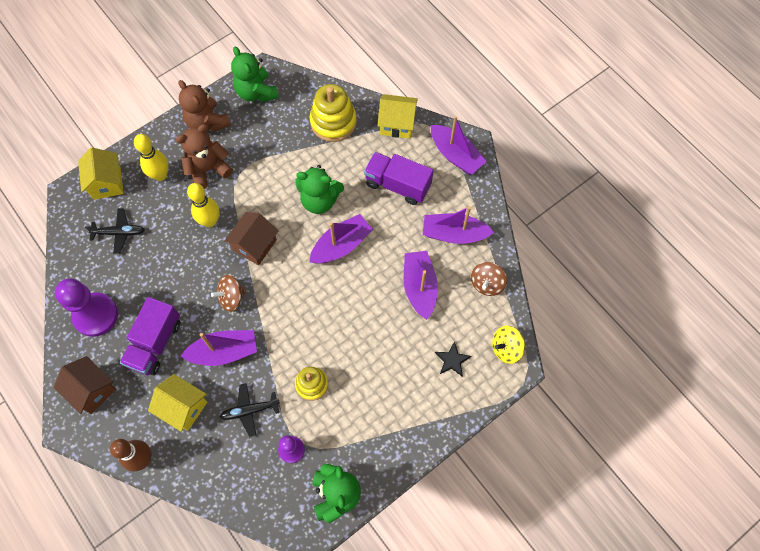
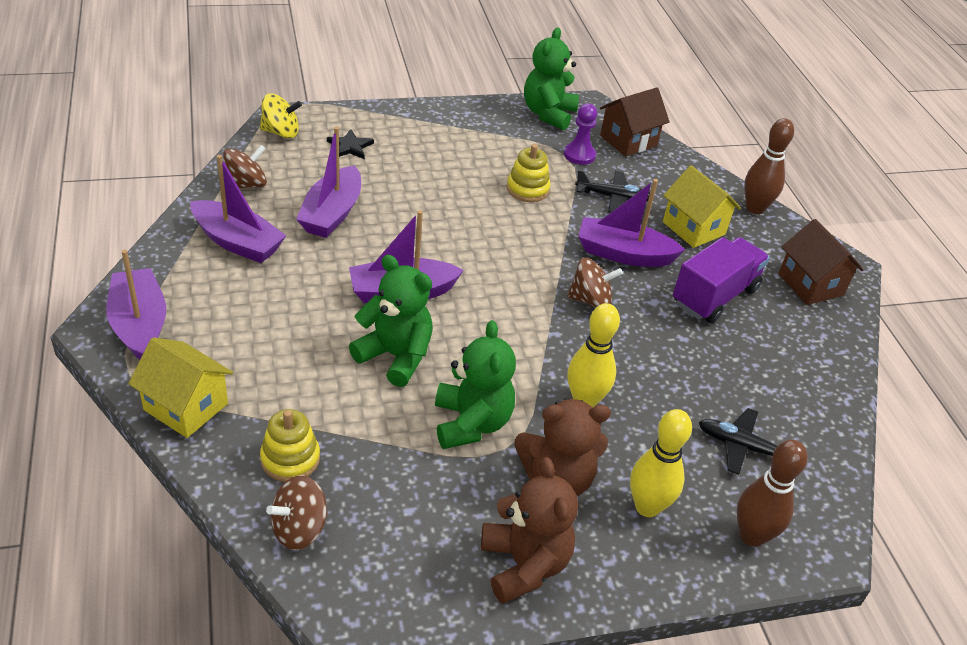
camera: 160 degrees left, 25 degrees down
purple pawn [55,278,118,337] -> none
yellow house [78,147,124,200] -> brown bowling pin [737,440,808,547]
brown house [224,212,278,265] -> brown house moved to [600,87,670,156]
green teddy bear [231,47,279,102] -> green teddy bear moved to [435,320,516,449]
yellow stacking toy [310,84,357,142] -> yellow stacking toy [260,409,320,482], size x0.62
purple truck [364,152,434,205] -> none
none -> brown spinning top [266,475,328,550]

